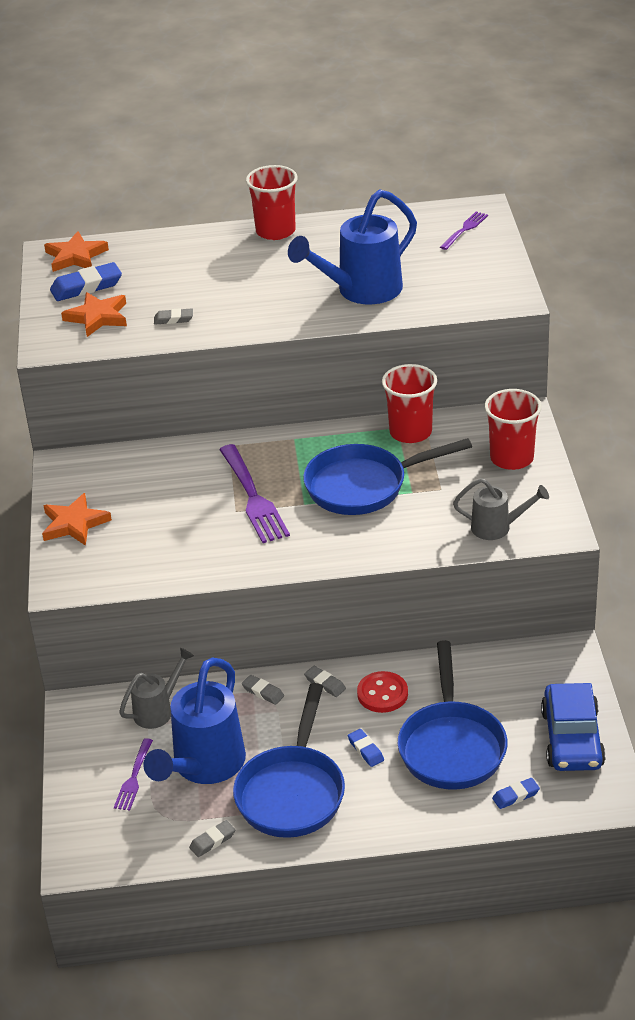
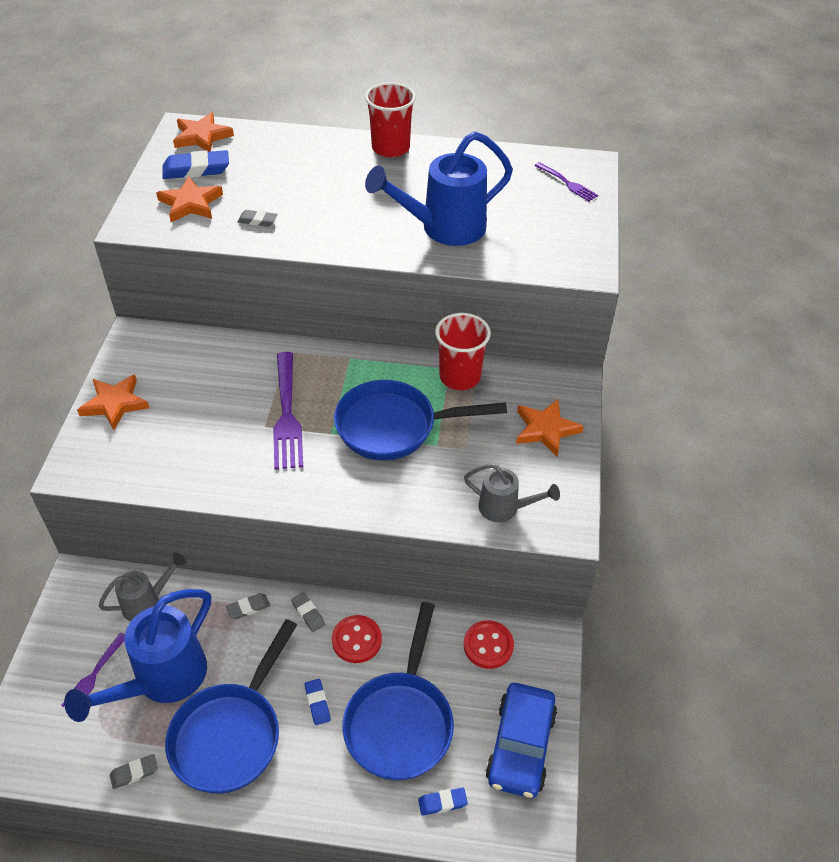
camera: 10 degrees right, 10 degrees up
grey eraser [242,675,284,705] -> grey eraser turned 75 degrees counterclockwise [226,593,270,619]
purple fork [440,211,488,250] -> purple fork turned 90 degrees clockwise [534,162,598,202]
red cup [485,389,542,470] -> orange star [516,399,584,457]
none -> red button [464,620,514,669]

